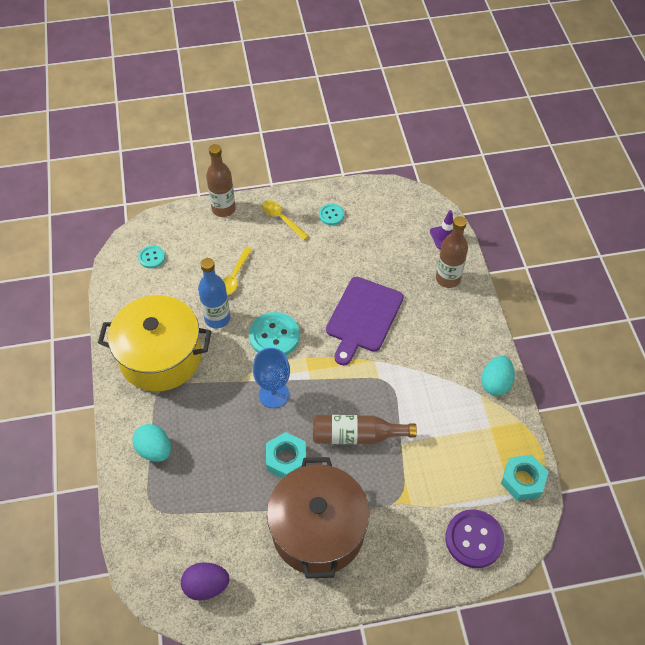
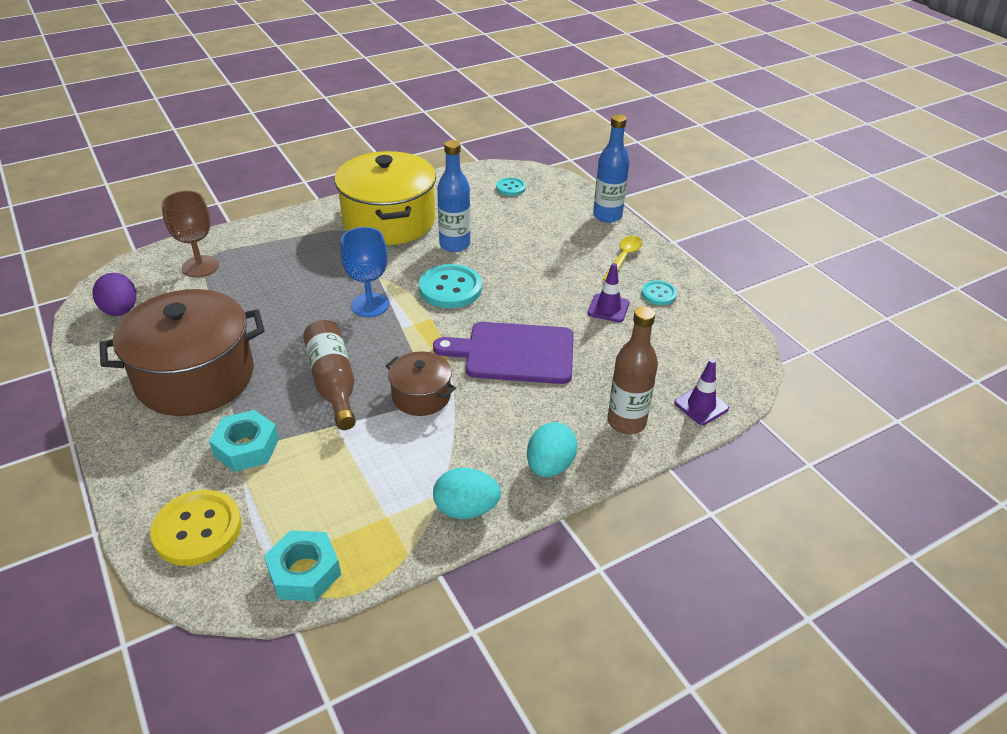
camera: 70 degrees right, 15 degrees down
turquoise egg [132,424,171,462] -> turquoise egg moved to [527,422,578,477]
brown bottle [206,144,236,217] -> blue bottle [593,114,630,223]
yellow spoon [223,247,253,295] -> none
turquoise nut [266,432,306,478] -> turquoise nut moved to [209,410,279,472]
purple button [445,509,504,568] -> yellow button [150,490,242,566]
none -> brown goblet [162,191,219,277]
none -> brown pot [386,351,456,416]
none -> purple traffic cone [588,263,629,322]

